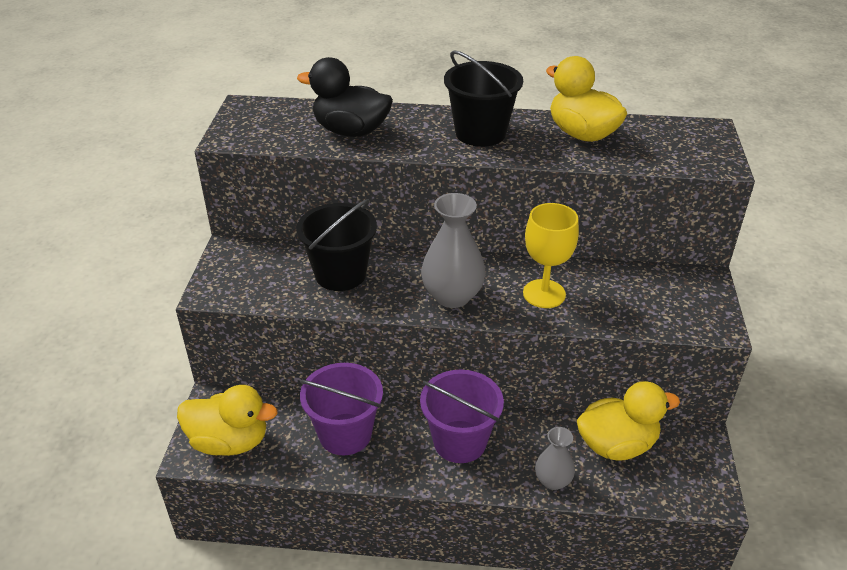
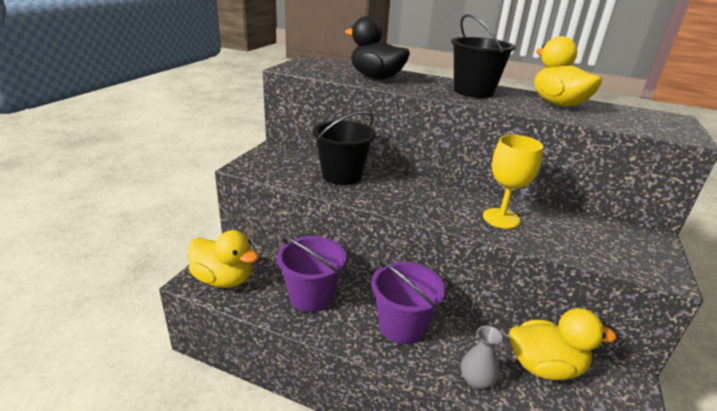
camera: 15 degrees right, 10 degrees down
grey vase [421,193,486,308] -> none

